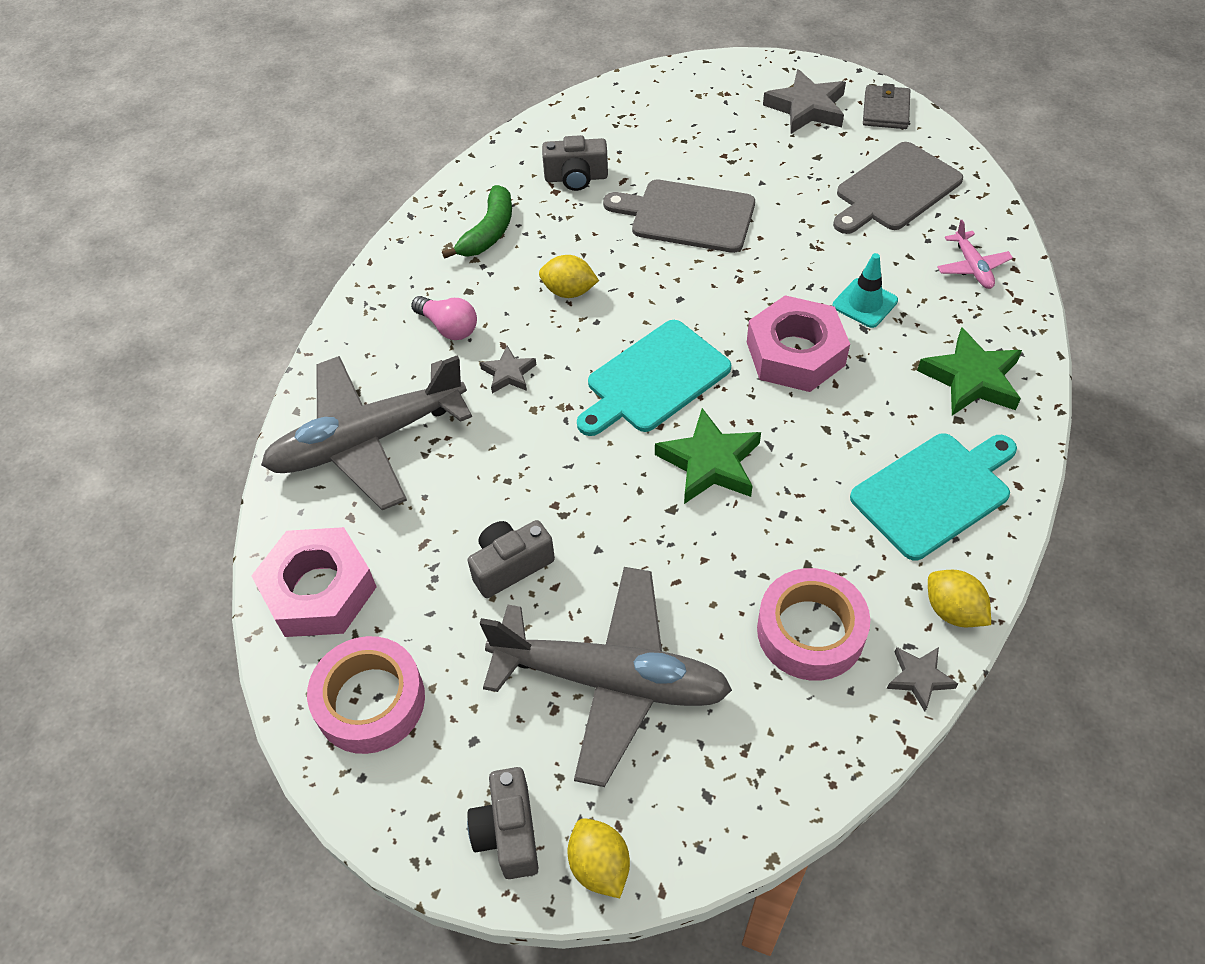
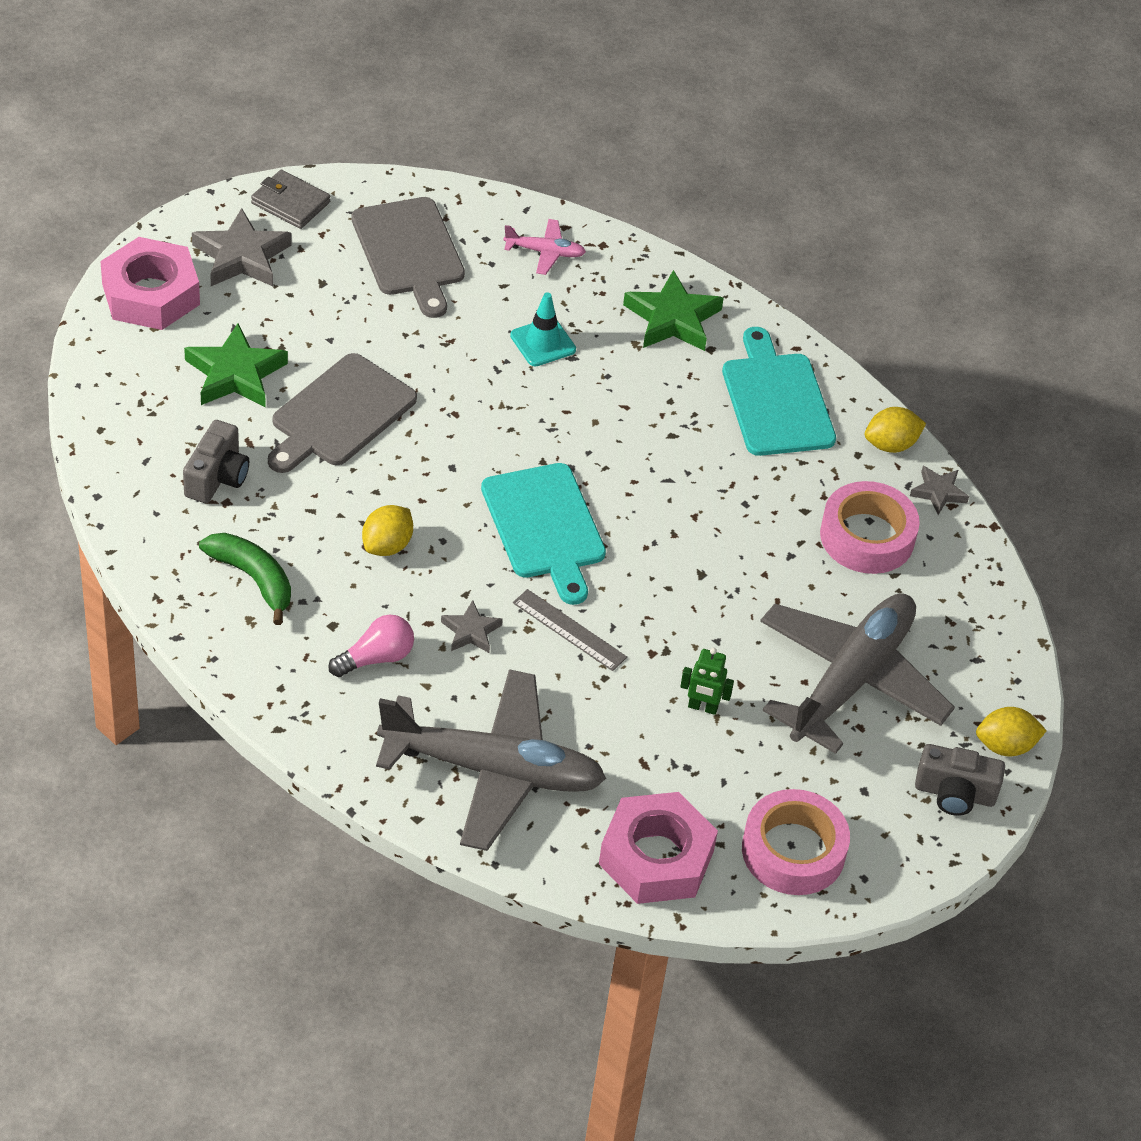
camera: 75 degrees left, 5 degrees down
grey plane [261,355,472,510] -> grey plane turned 75 degrees counterclockwise [376,669,606,851]
grey camera [467,520,555,598] -> green robot [680,648,734,715]
green star [655,408,761,504] -> green star moved to [184,324,288,407]
pink nut [747,295,850,392] -> pink nut moved to [100,237,200,330]
none -> grey ruler [513,589,627,671]

